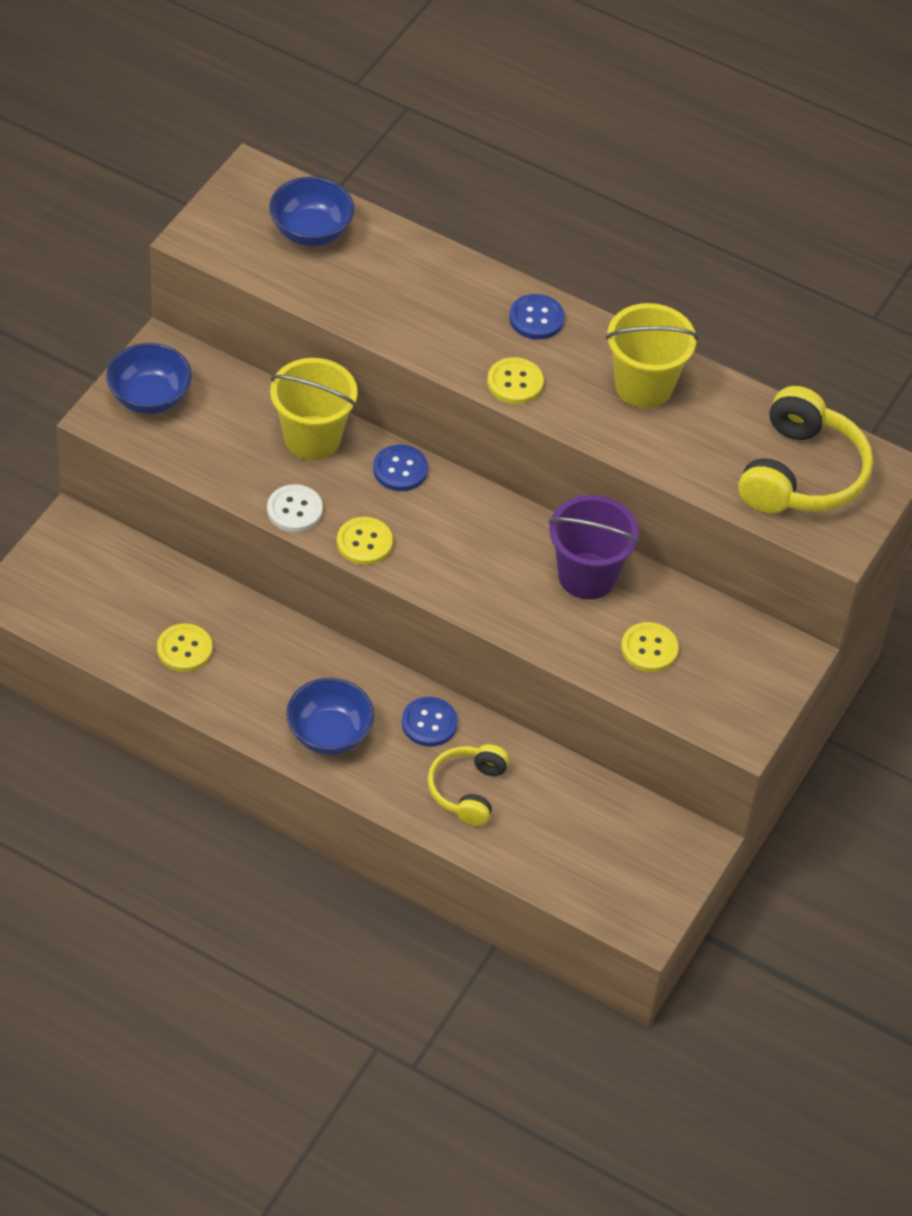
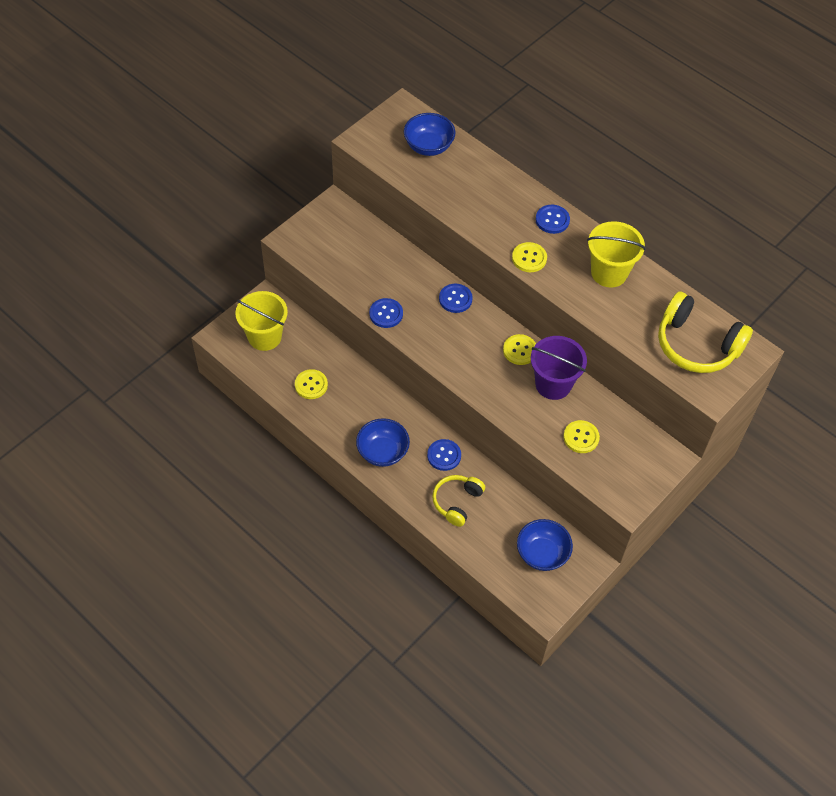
camera: 15 degrees right, 5 degrees up
blue bowl [106,343,192,414] -> blue bowl moved to [517,519,573,571]
white button [267,484,323,532] -> blue button [369,298,403,328]
yellow bucket [270,358,357,460] -> yellow bucket moved to [235,291,288,351]
yellow button [337,517,393,565] -> yellow button moved to [503,334,536,365]
yellow headphones [738,386,873,513] -> yellow headphones turned 90 degrees clockwise [658,291,753,373]

